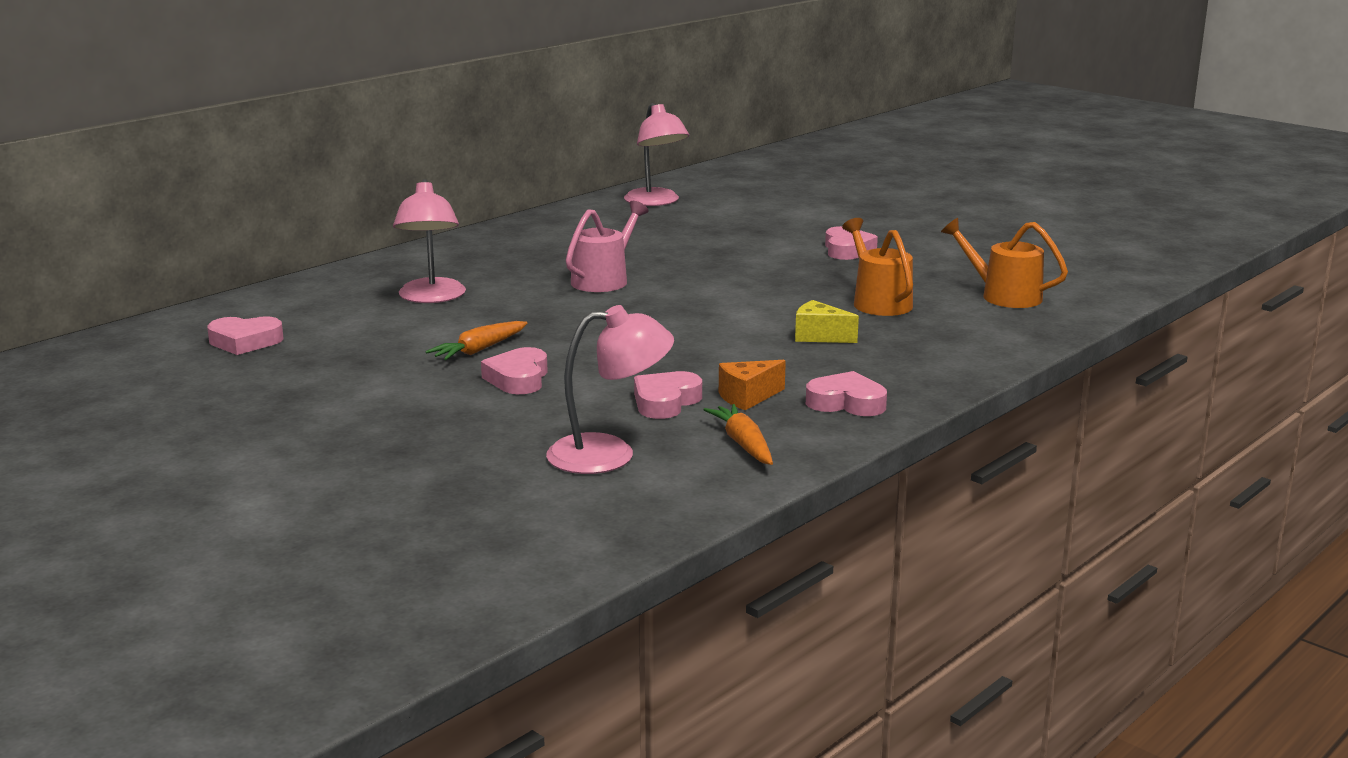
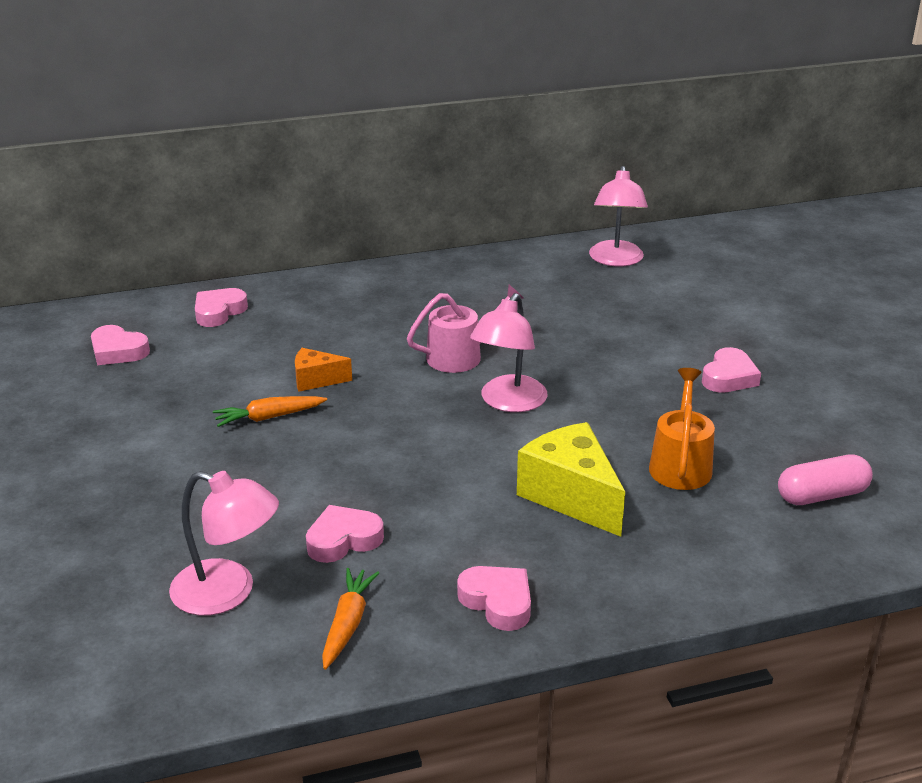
camera: 30 degrees right, 10 degrees up
pink lamp [393,179,466,303] -> pink lamp moved to [470,293,548,412]
pink heart [481,347,548,394] -> pink heart moved to [195,288,248,327]
orange cheese [719,360,786,410] -> orange cheese moved to [295,348,352,392]
yellow cheese [795,300,859,343] -> yellow cheese [517,422,625,537], size x1.84
orange watering can [941,218,1068,308] -> pink capsule [778,454,873,505]

